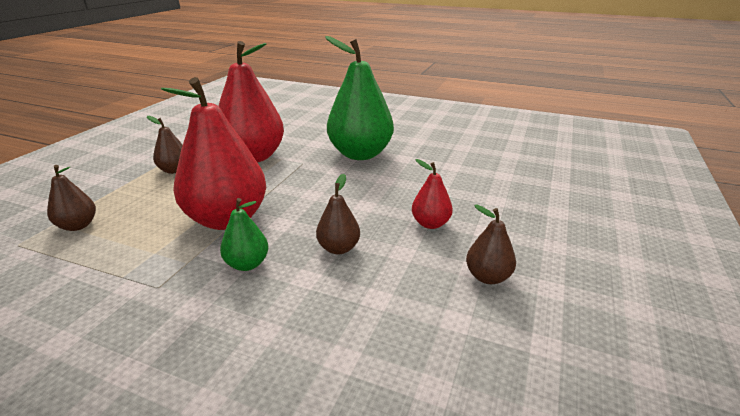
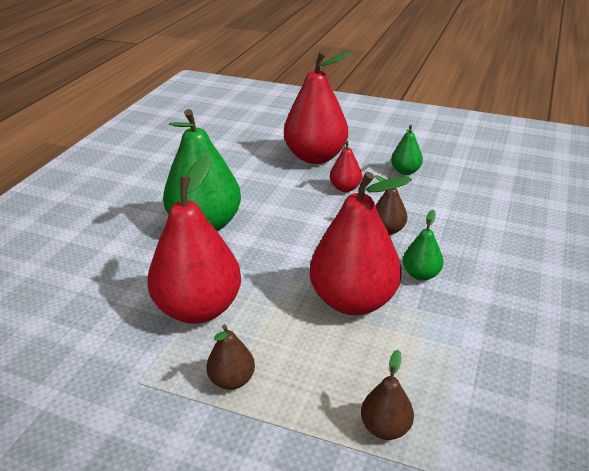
camera: 90 degrees left, 5 degrees up
brown pear [466,205,516,284] -> green pear [391,125,423,175]
none -> red pear [284,52,351,164]

